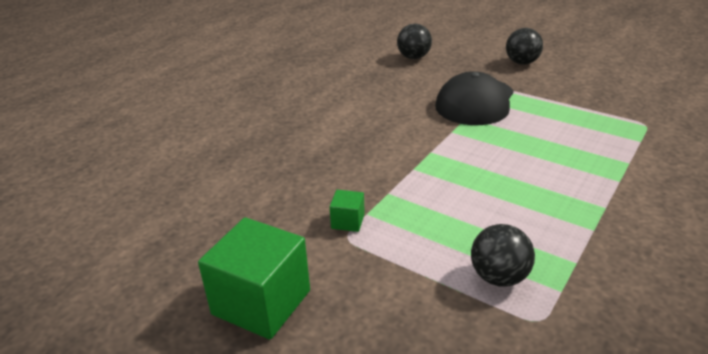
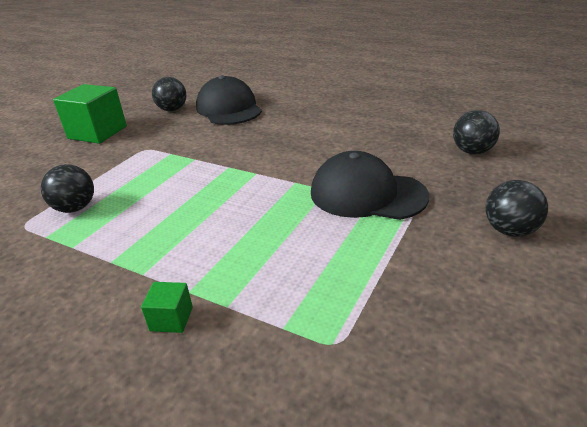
camera: 85 degrees right, 0 degrees up
green cube [330,190,365,232] -> green cube moved to [141,282,193,333]
none -> black ball [152,77,187,111]
none -> black cap [196,75,262,125]

